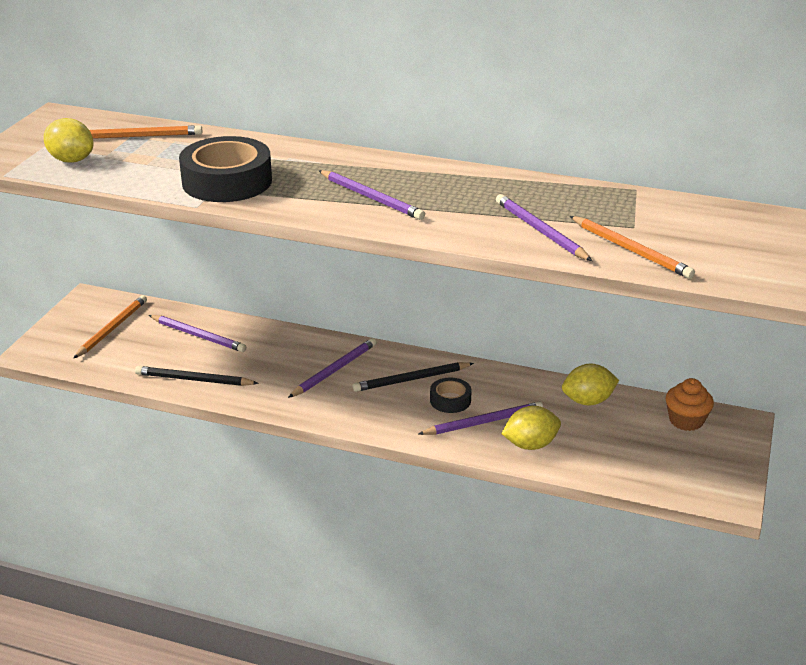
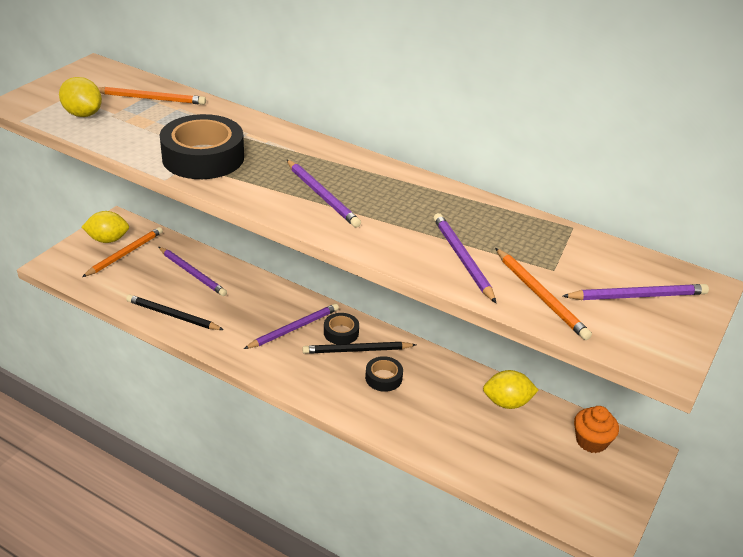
camera: 10 degrees right, 5 degrees up
purple pencil [418,401,543,435] -> purple pencil moved to [563,284,709,300]
yellow lemon [501,406,561,450] -> yellow lemon moved to [82,211,129,243]
none -> black tape [324,313,359,344]

